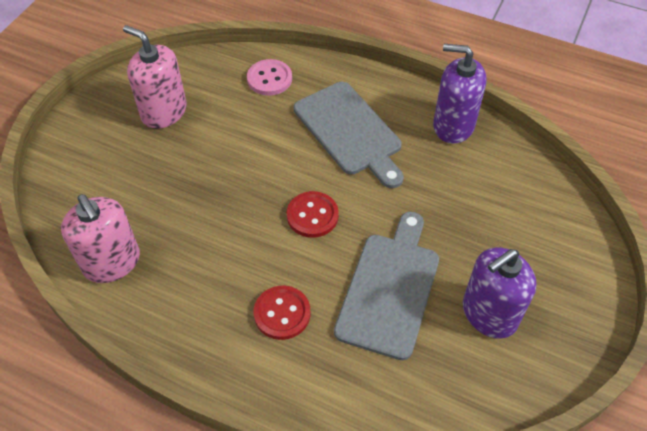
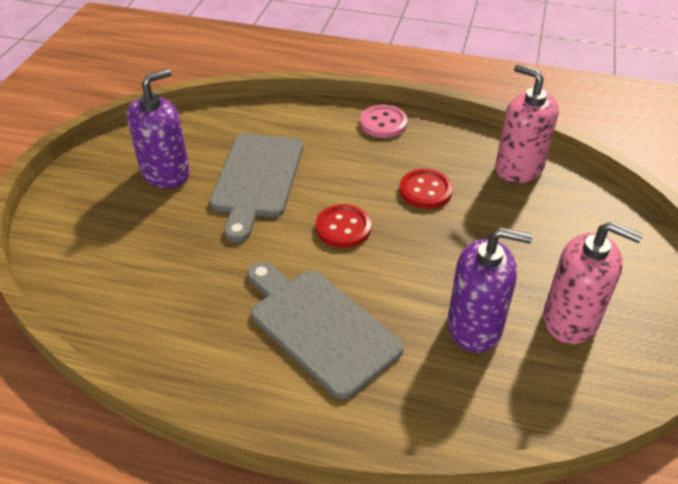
camera: 170 degrees right, 10 degrees down
pink button [247,59,292,96] -> pink button moved to [360,105,408,138]
red button [254,286,311,340] -> red button moved to [399,169,453,209]
purple soap dispenser [433,44,487,144] -> purple soap dispenser moved to [447,227,533,352]

